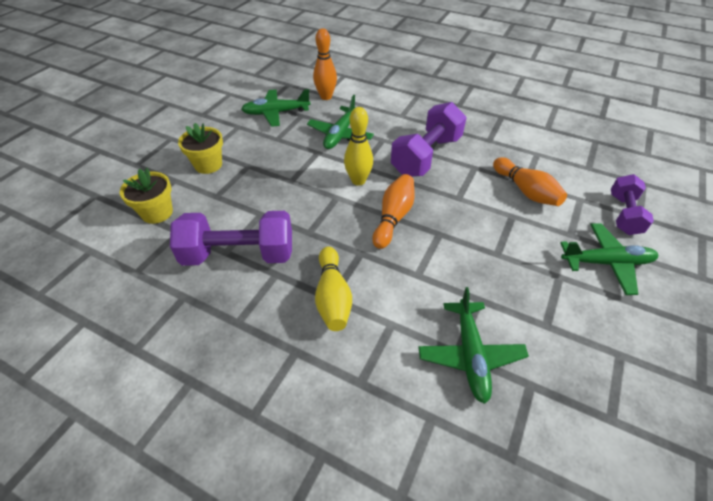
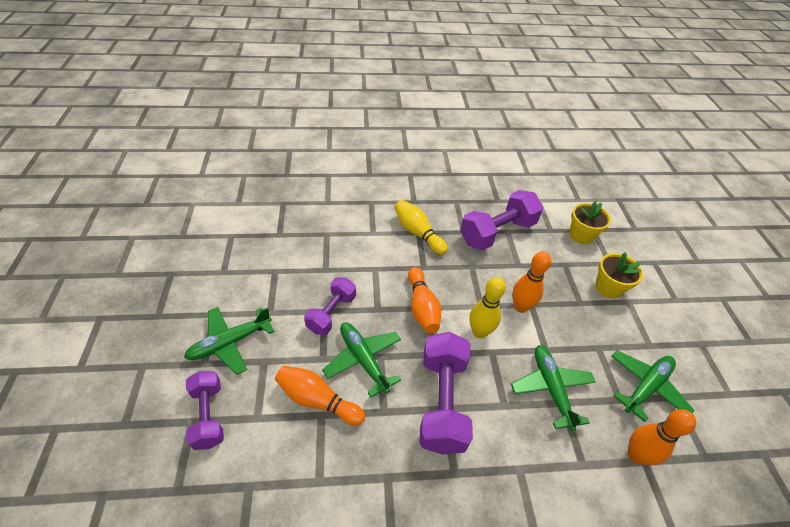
camera: 145 degrees right, 0 degrees up
green plane [418,287,529,404] -> green plane moved to [322,323,401,398]
none -> purple dumbbell [304,277,356,335]
none -> orange bowling pin [512,251,551,313]

